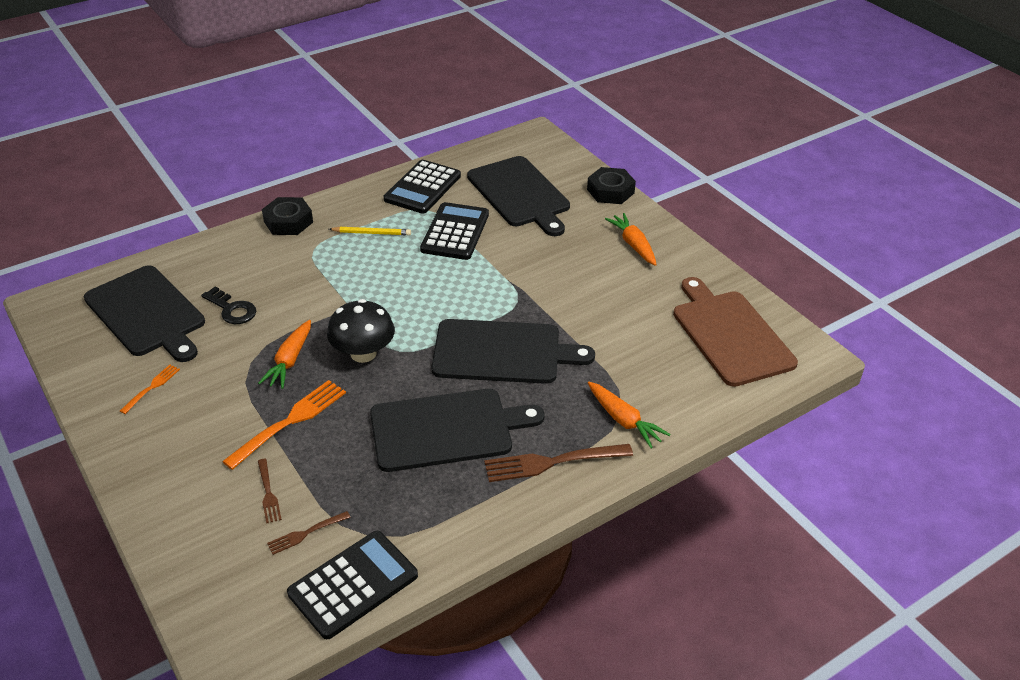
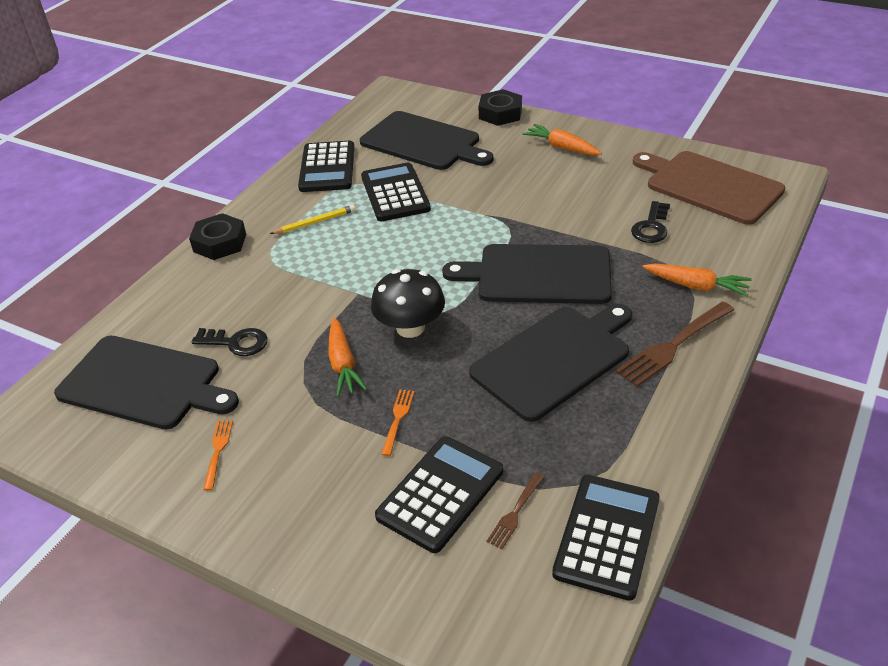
camera: 25 degrees left, 0 degrees up
orange fork [222,380,346,470] -> orange fork [381,390,414,456], size x0.54
brown fork [258,459,282,524] -> black calculator [375,436,503,553]
black cutting board [431,319,595,384] -> black cutting board turned 150 degrees counterclockwise [442,244,612,304]
none -> black key [631,201,670,243]

